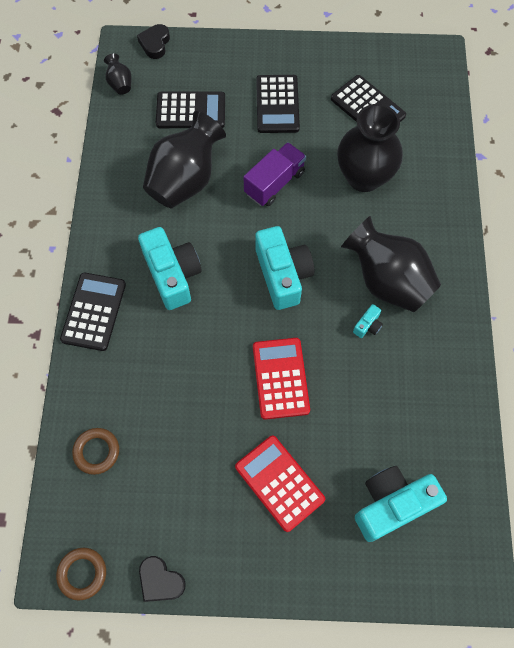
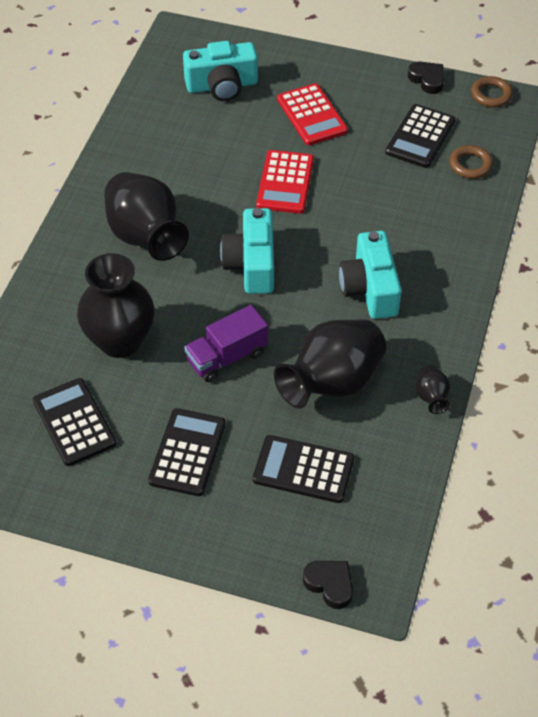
camera: 165 degrees left, 15 degrees down
black calculator [60,273,126,351] -> black calculator moved to [386,104,455,168]
black vase [104,53,132,95] -> black vase moved to [416,365,450,414]
black heart [137,24,170,59] -> black heart turned 75 degrees counterclockwise [303,561,353,609]
turquoise camera [353,304,383,338] -> none

